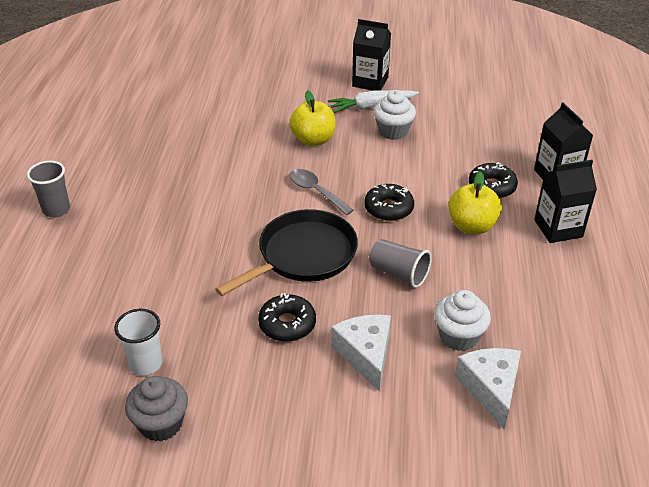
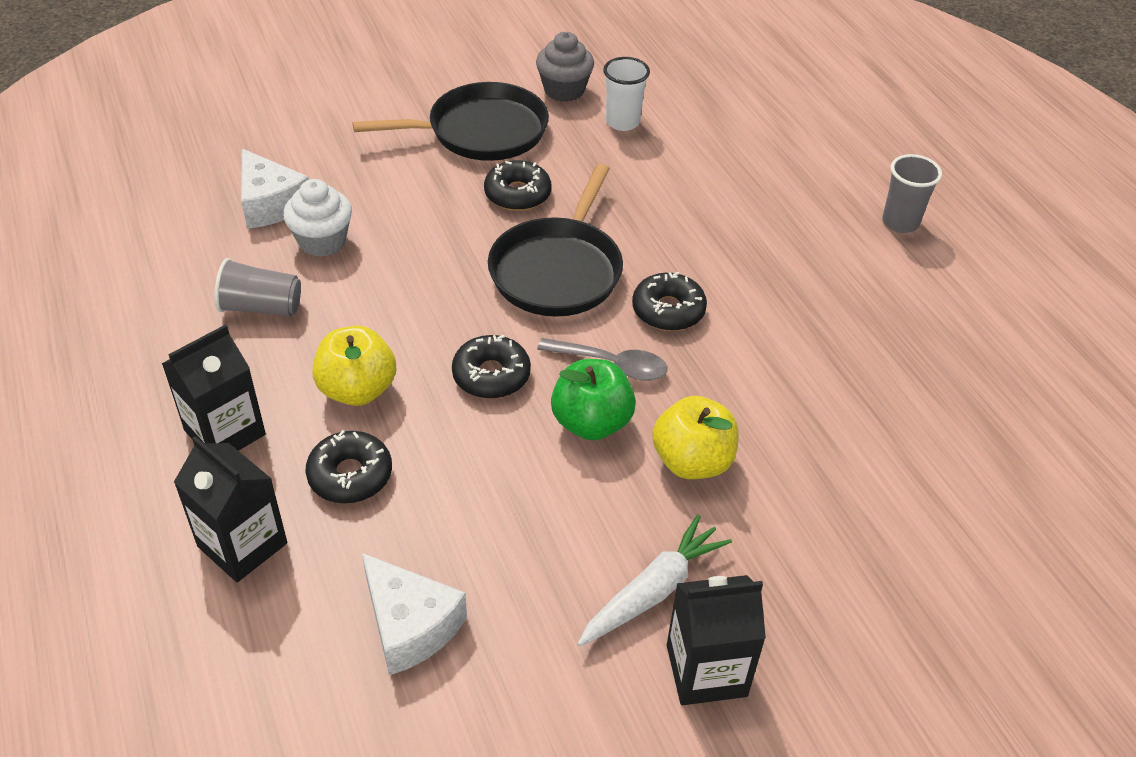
camera: 150 degrees right, 5 degrees up
white cheese [331,315,391,392] -> white cheese moved to [362,553,467,675]
grey cup [369,239,432,288] -> grey cup moved to [215,258,301,317]
white cupcake [373,90,416,140] -> none
none -> black pan [353,82,549,161]
none -> green apple [551,359,636,440]
none -> black donut [632,272,707,331]

